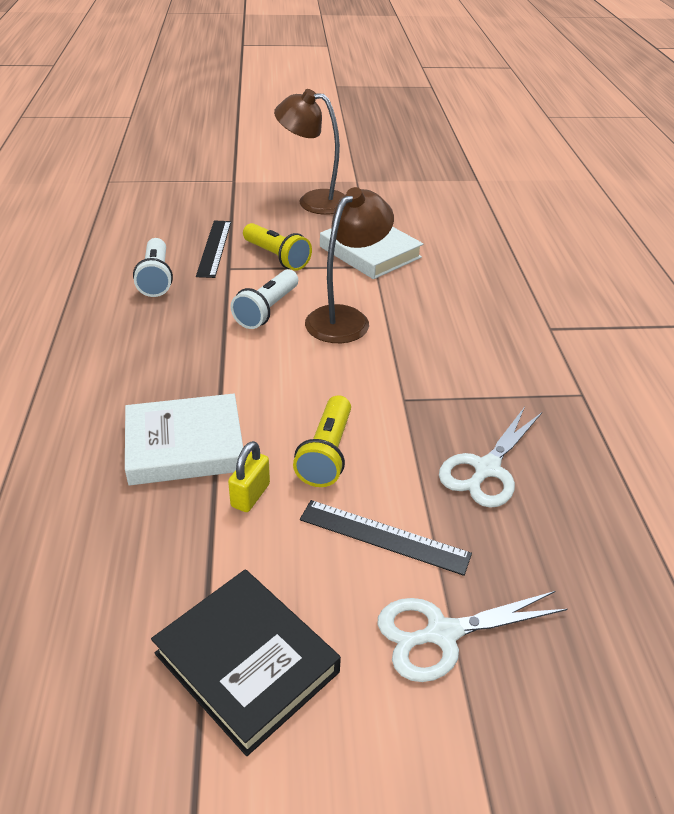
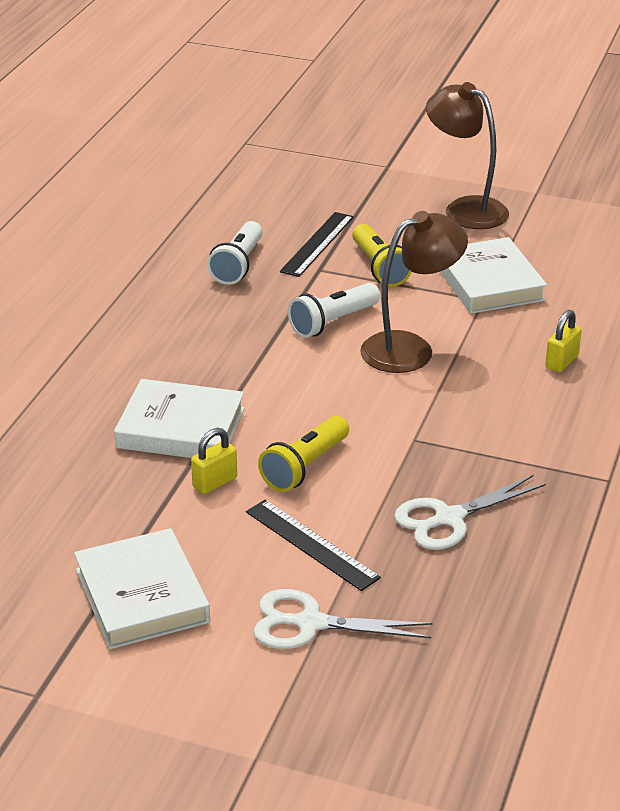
camera: 25 degrees right, 5 degrees down
black book [151,570,341,756] -> white book [74,528,210,649]
none -> yellow padlock [545,310,582,372]

